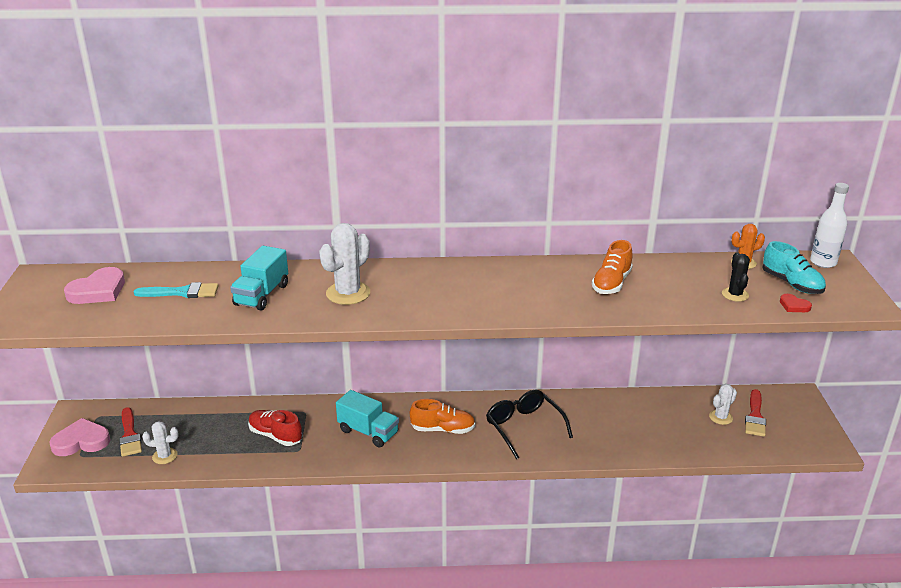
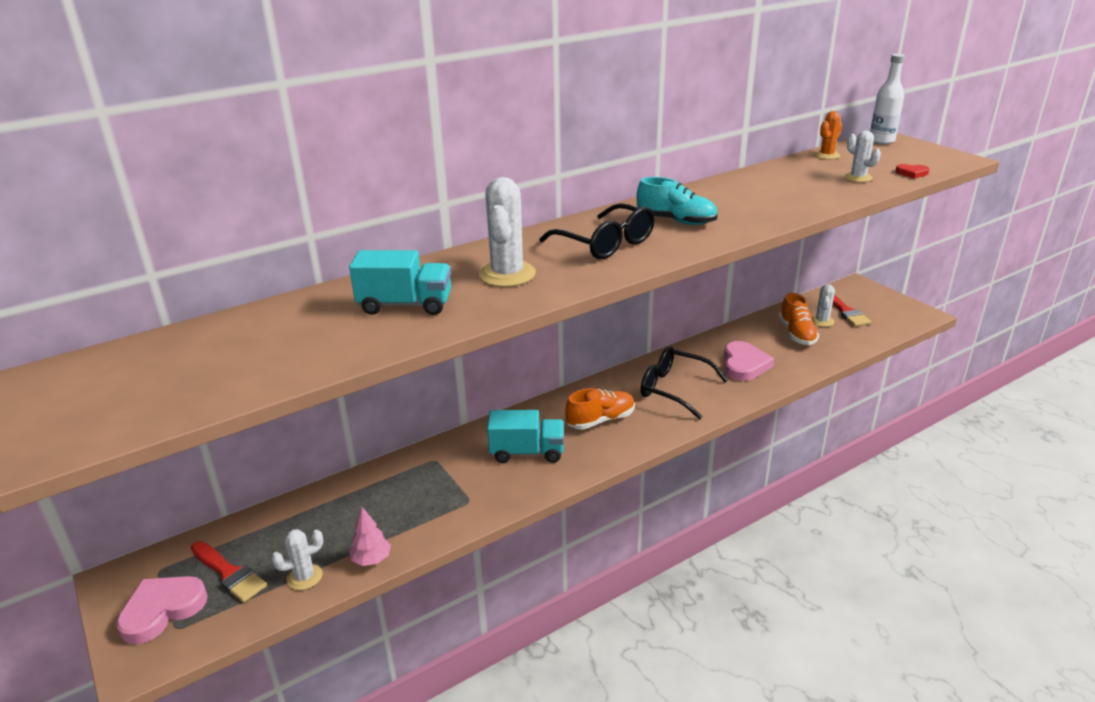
camera: 30 degrees left, 0 degrees up
pink heart [64,267,125,304] -> pink heart moved to [724,341,774,381]
turquoise brush [134,282,219,298] -> none
turquoise truck [230,246,288,311] -> turquoise truck turned 75 degrees counterclockwise [349,250,451,315]
red shoe [248,410,302,446] -> none
orange shoe [592,240,633,294] -> orange shoe moved to [779,293,819,345]
black cactus [722,252,750,302] -> white cactus [844,131,881,182]
turquoise shoe [762,241,826,294] -> turquoise shoe moved to [637,177,717,225]
none -> pink tree [349,507,391,566]
none -> black glasses [539,203,655,259]

